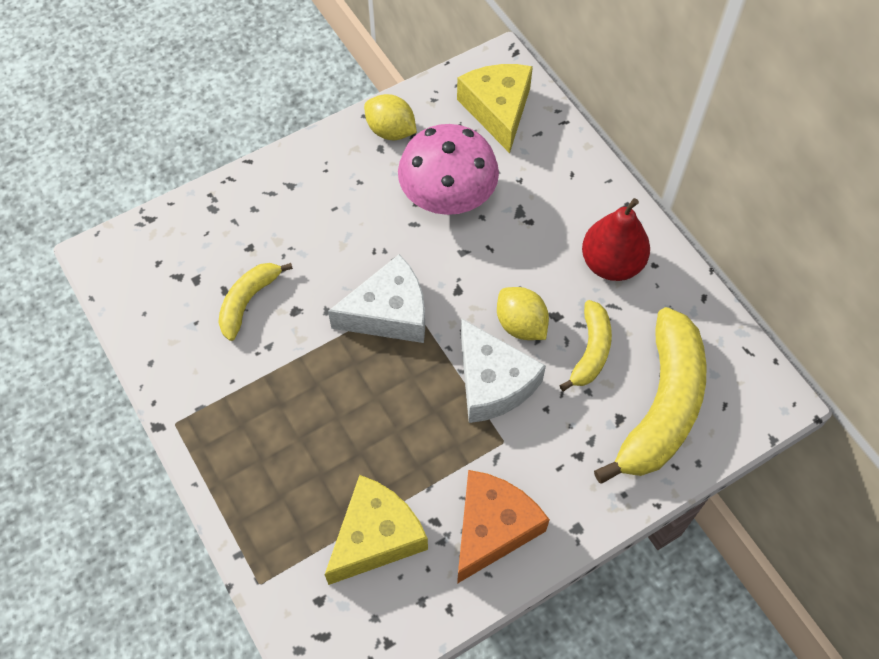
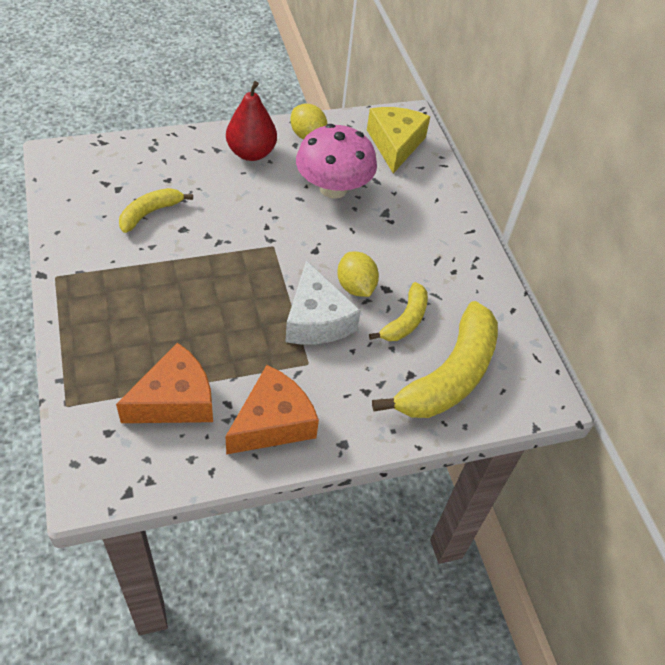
camera: 10 degrees right, 10 degrees down
yellow cheese [325,475,428,585] -> orange cheese [116,343,213,423]
white cheese [328,254,425,343] -> none
red pear [582,198,650,281] -> red pear moved to [226,81,277,161]

